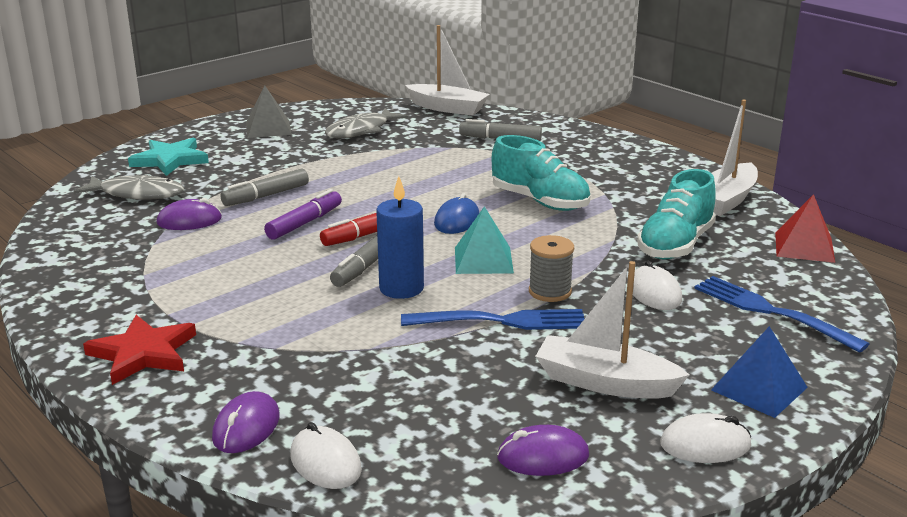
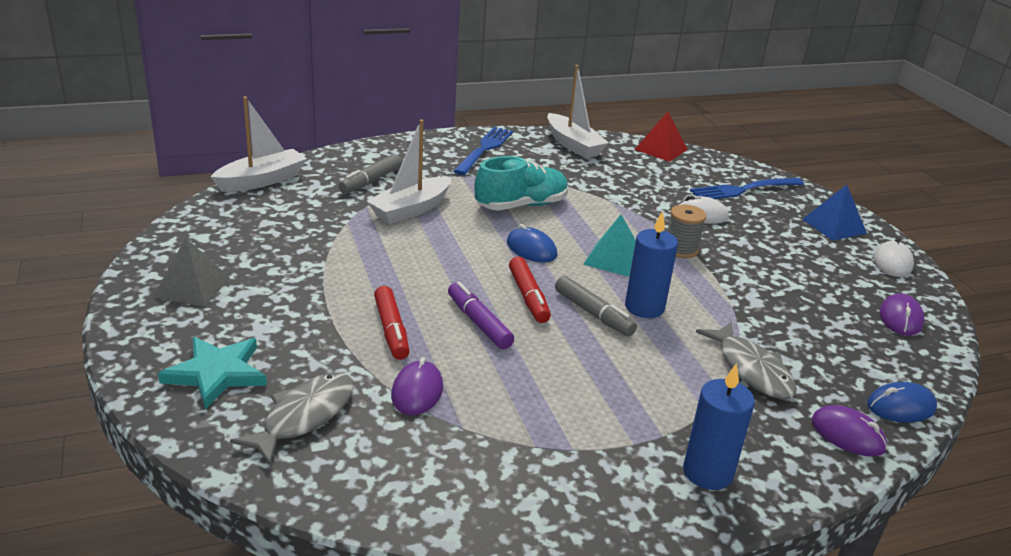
camera: 70 degrees left, 5 degrees up
red star [83,315,196,385] -> blue candle [683,363,755,490]
grey marker [220,169,309,206] -> red marker [374,286,410,360]
white mouse [290,422,362,489] -> blue mouse [867,382,937,423]
grey fish [325,108,408,138] -> grey fish moved to [696,322,797,399]
blue fork [401,309,585,330] -> blue fork moved to [453,127,513,175]
white boat [535,261,689,399] -> white boat moved to [367,119,452,224]
turquoise shoe [637,169,716,259] -> none

